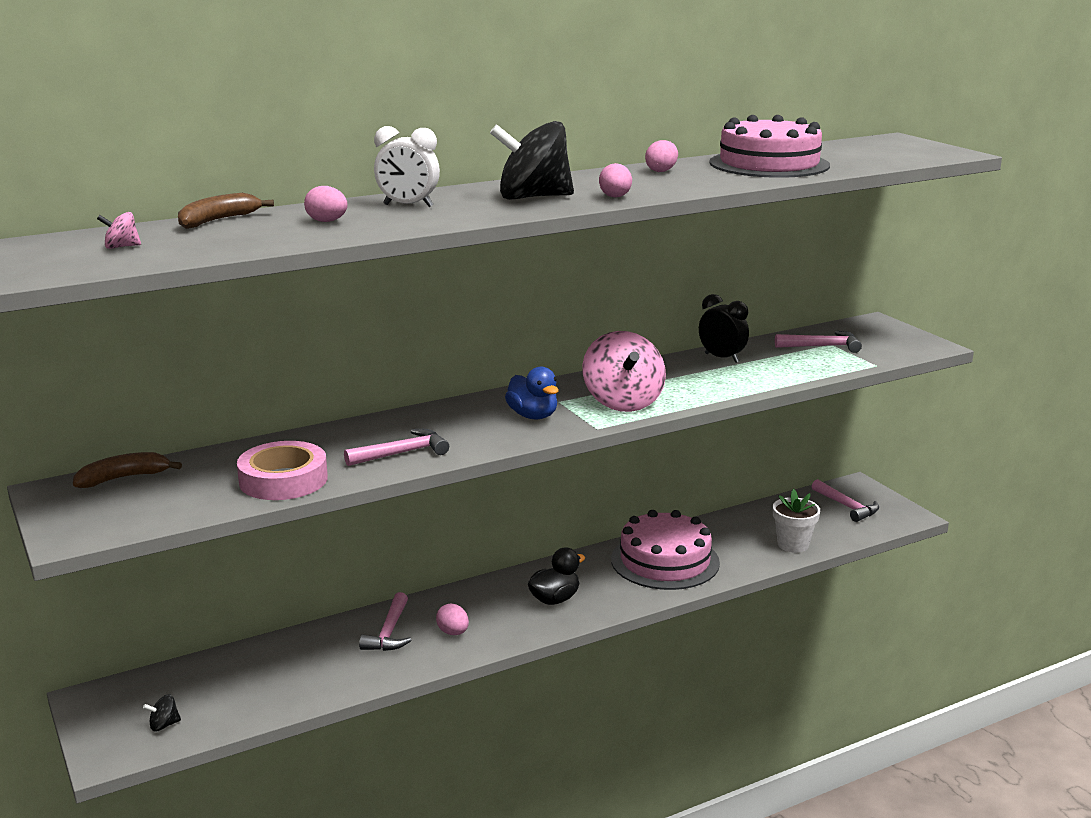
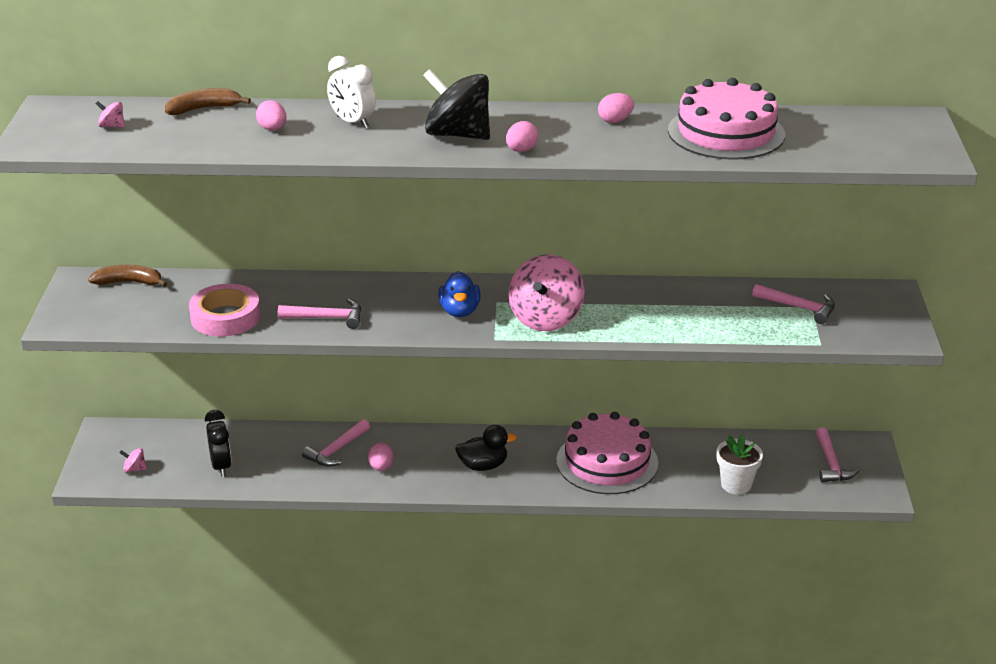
camera: 30 degrees right, 10 degrees up
black spinning top [143,694,181,732] -> pink spinning top [119,448,147,473]
black clock [699,294,749,363] -> black clock moved to [205,410,232,477]

